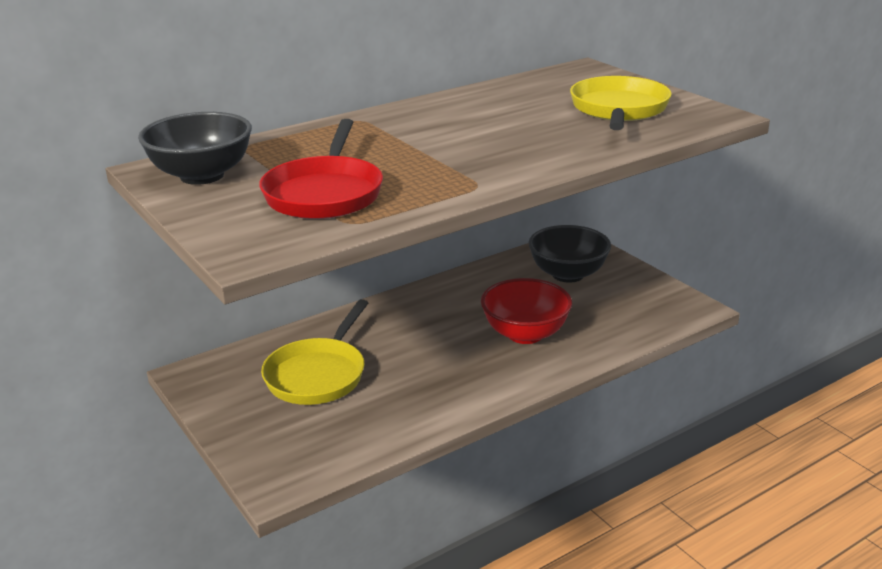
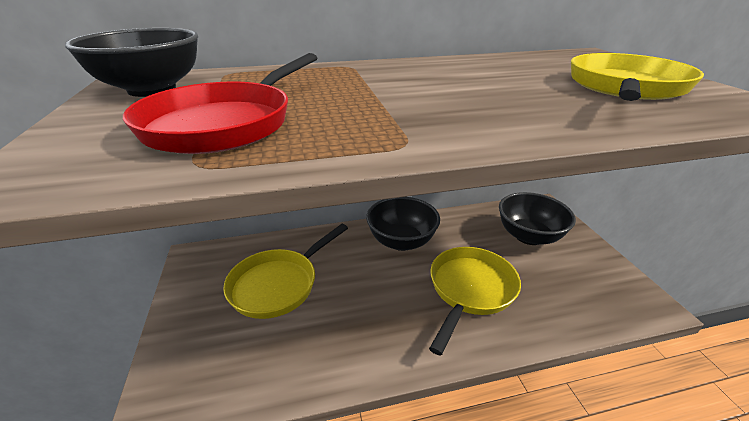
camera: 20 degrees right, 5 degrees up
red bowl [481,278,572,344] -> yellow pan [429,247,521,356]
none -> black bowl [366,197,440,251]

